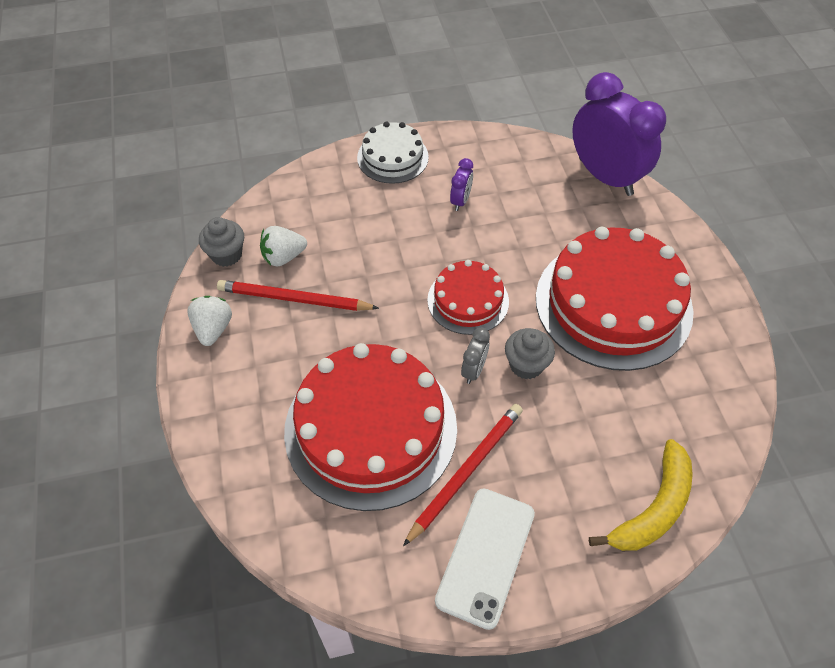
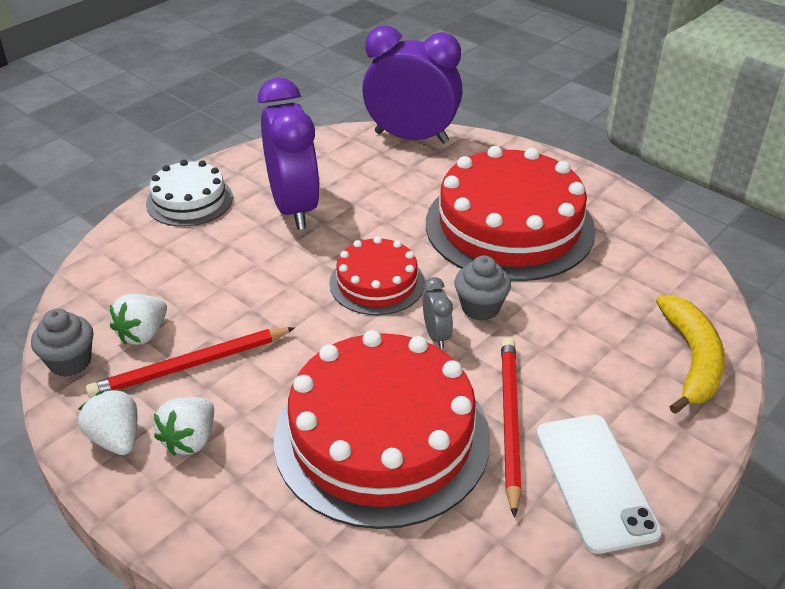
camera: 35 degrees left, 15 degrees down
purple clock [450,158,473,211] -> purple clock [258,78,320,230], size x2.39
none -> white strawberry [154,397,214,456]

